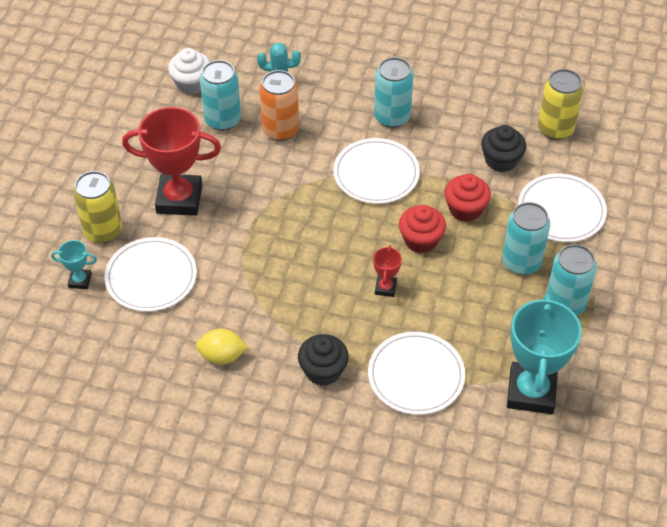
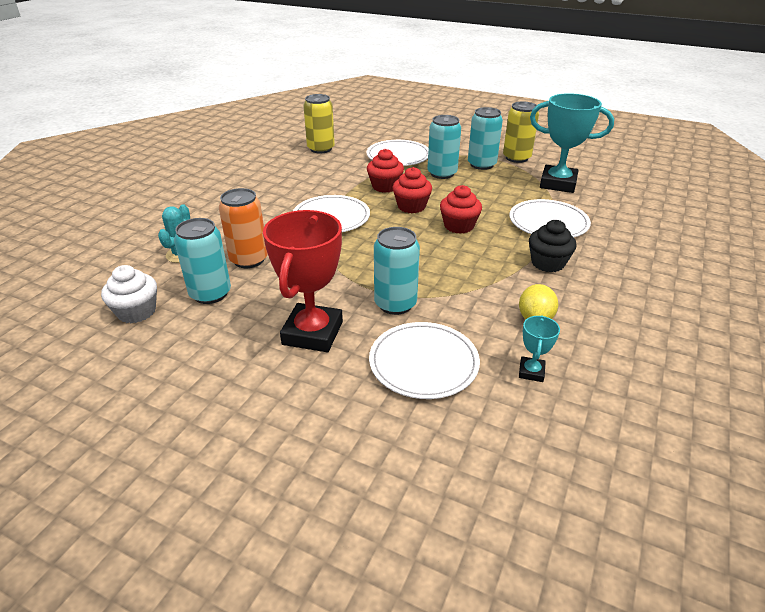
camera: 80 degrees left, 15 degrees down
turquoise trophy [51,240,97,289] -> turquoise trophy moved to [519,315,560,382]
yellow can [73,171,122,243] -> yellow can moved to [503,102,539,163]
red trophy [373,245,402,297] -> red cupcake [440,185,482,234]
turquoise can [374,57,413,128] -> turquoise can moved to [374,227,420,315]
black cupcake [481,125,526,172] -> none

